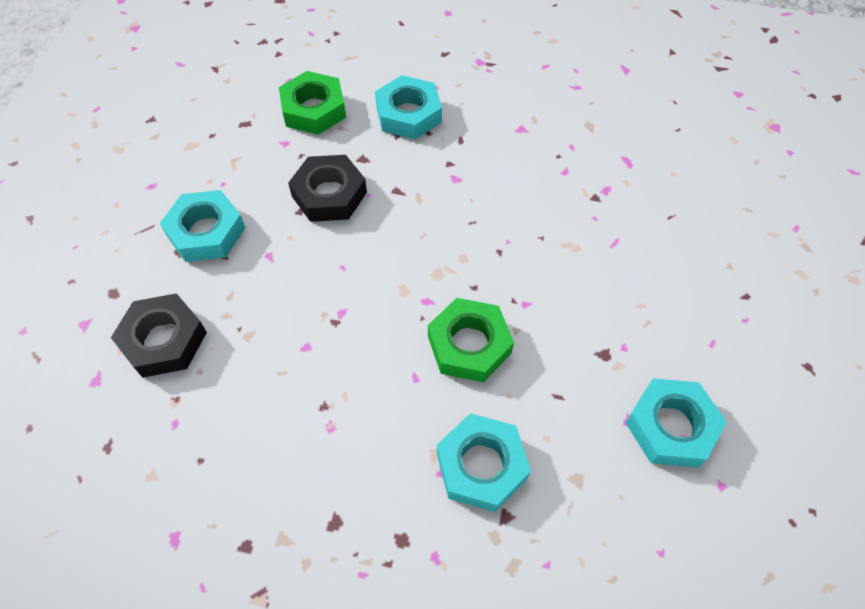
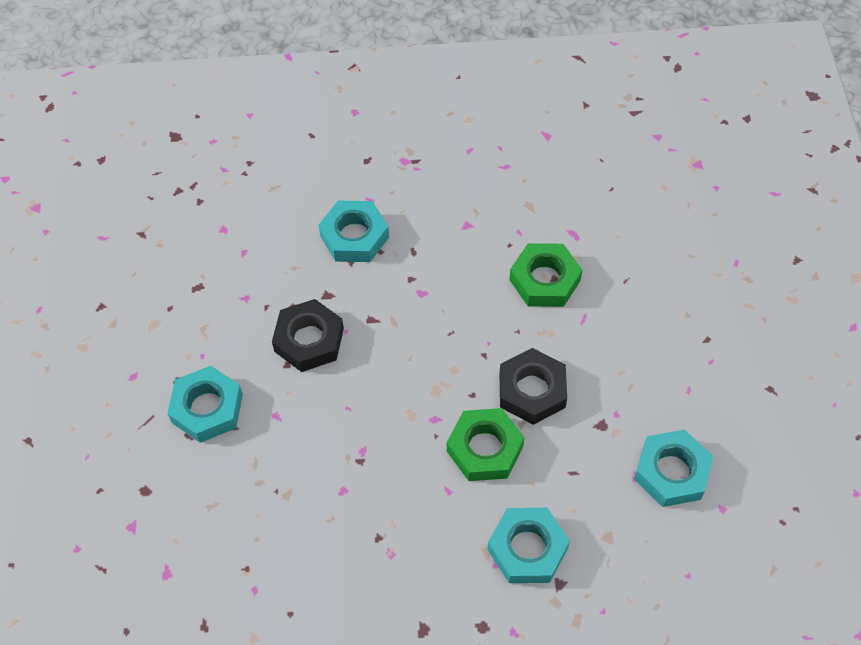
camera: 15 degrees left, 0 degrees up
black nut [111,293,207,378] -> black nut moved to [500,348,567,425]
green nut [279,71,346,135] -> green nut moved to [510,243,582,307]

